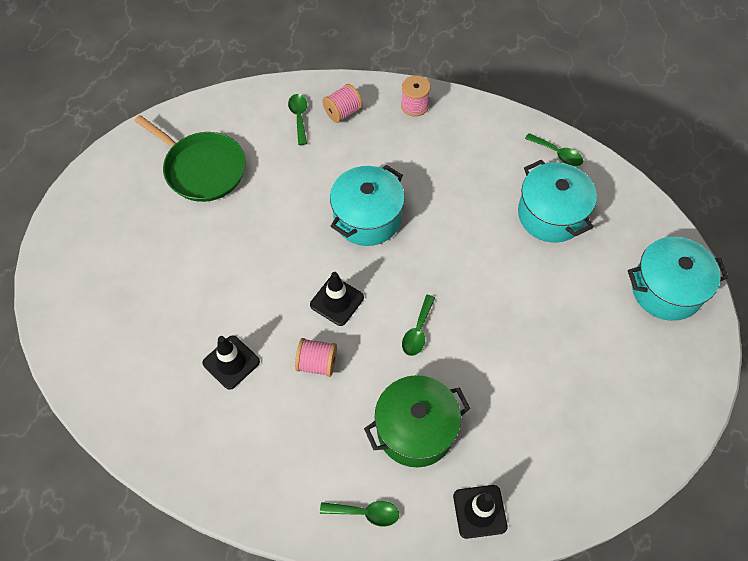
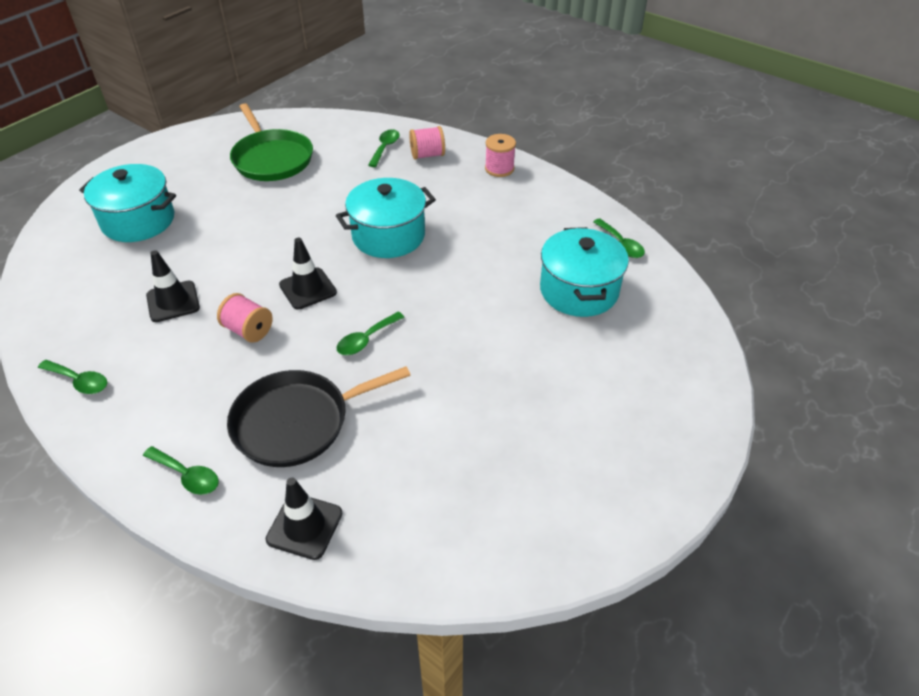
camera: 25 degrees right, 15 degrees down
green pot [364,375,470,467] -> black pan [227,366,411,467]
turquoise pot [628,237,728,321] -> turquoise pot moved to [79,164,176,242]
none -> green spoon [38,360,107,394]

